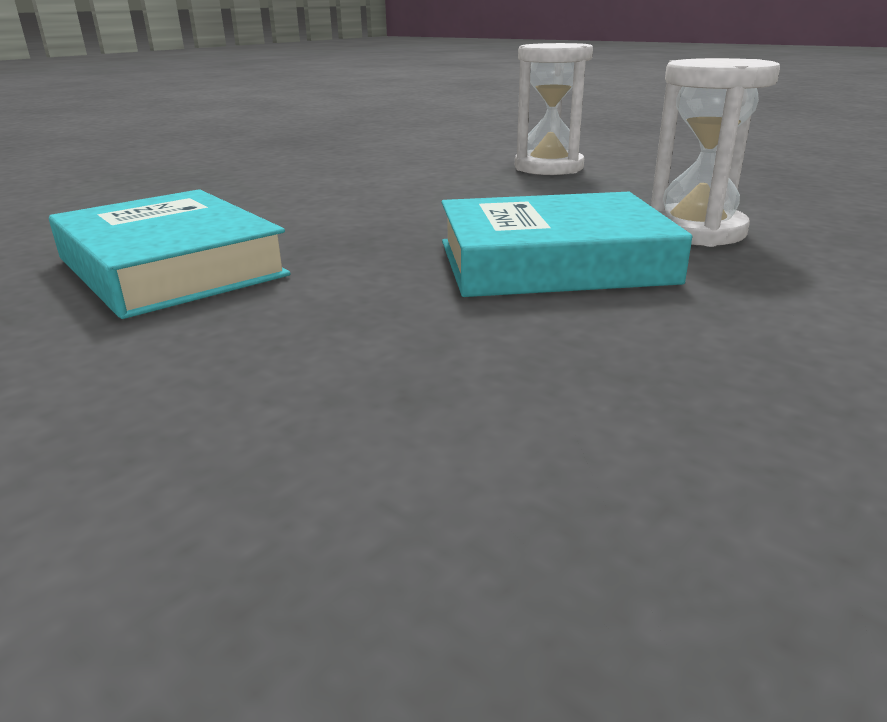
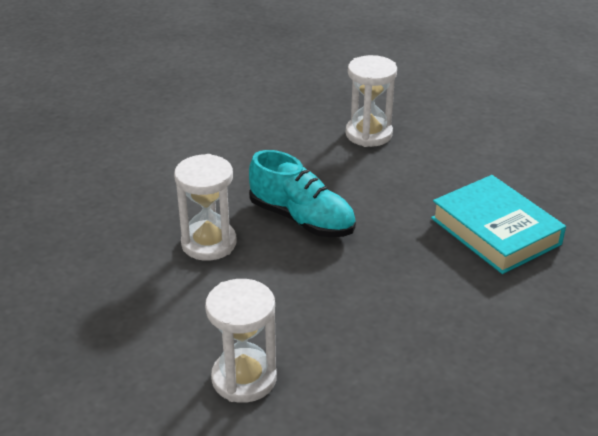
camera: 175 degrees left, 10 degrees up
turquoise book [441,192,693,297] -> turquoise shoe [249,150,356,237]
none -> white hourglass [346,55,397,147]

